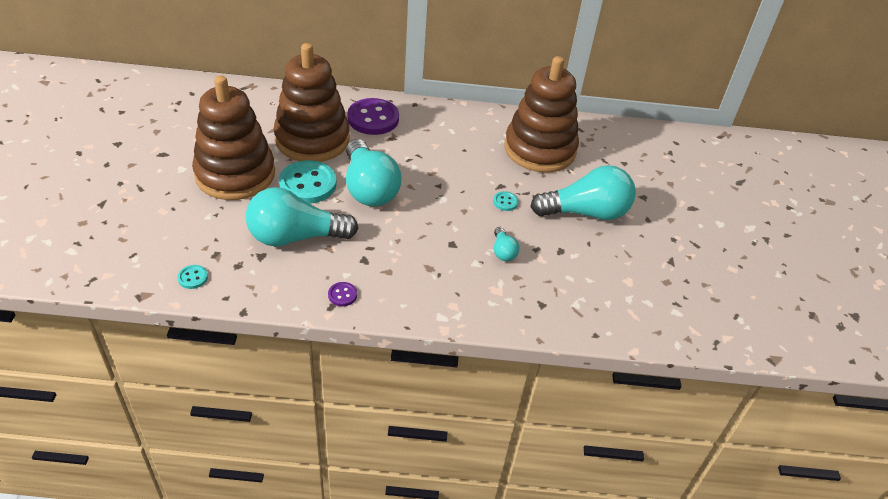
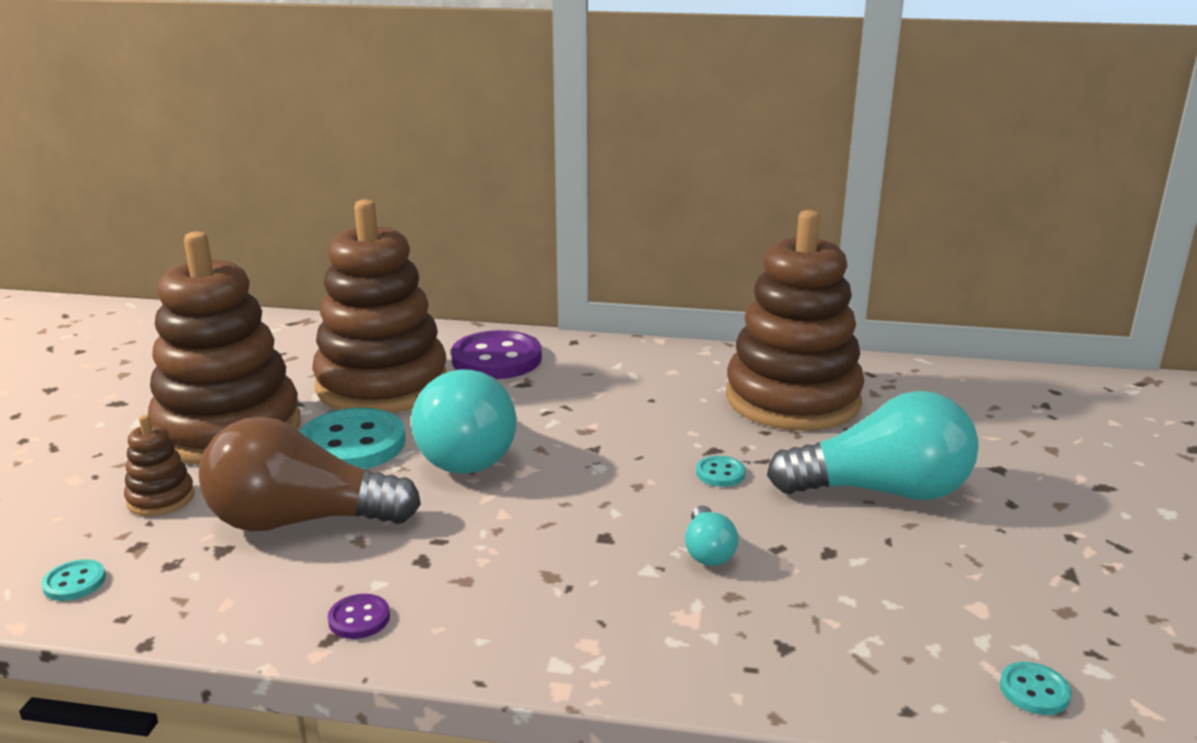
camera: 10 degrees right, 20 degrees down
turquoise light bulb [246,187,359,246] -> brown light bulb [199,417,421,531]
none -> brown stacking toy [124,415,195,516]
none -> turquoise button [1000,662,1072,715]

